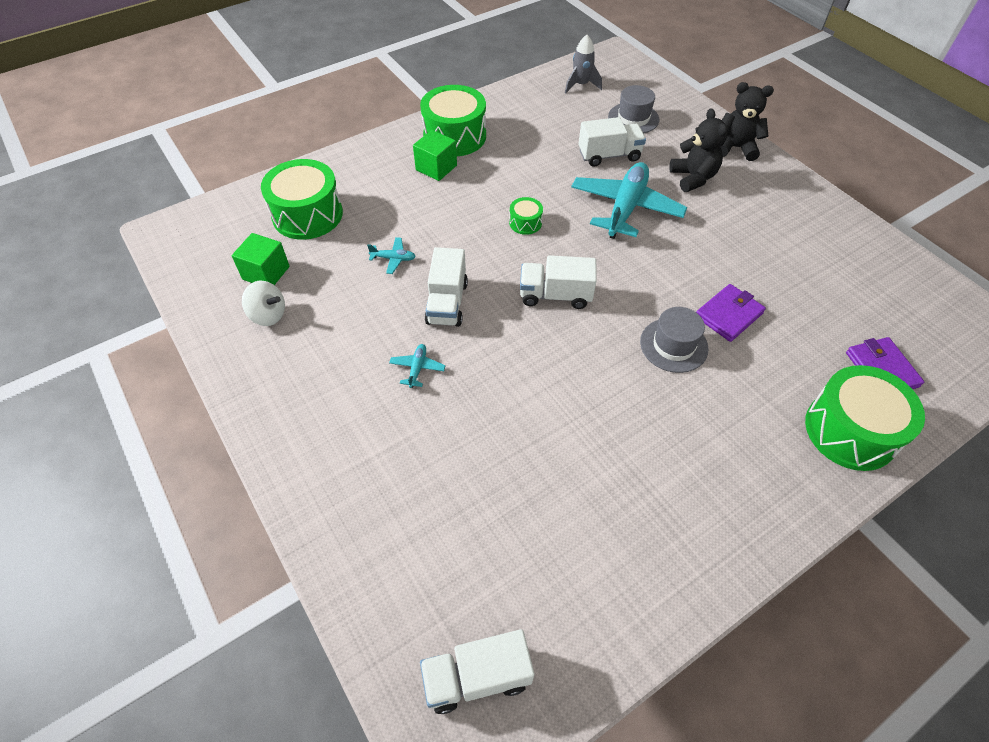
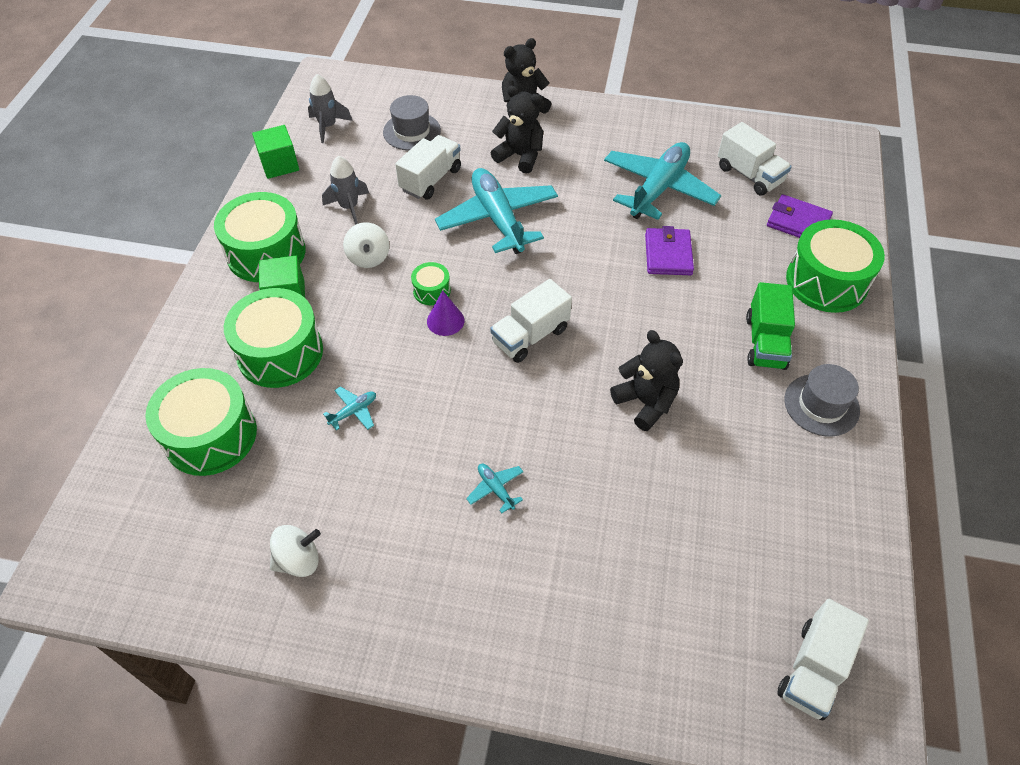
camera: 45 degrees left, 0 degrees up
green cube [232,233,290,285] -> green cube moved to [252,125,299,179]
white truck [425,247,468,327] -> white truck moved to [718,122,792,195]
grey hat [640,307,709,373] -> grey hat moved to [784,364,860,437]
none -> green drum [224,288,323,388]
none -> grey rocket [322,155,369,225]
none -> white spinning top [343,222,389,268]
none -> purple cone [427,290,464,336]
none -> turquoise plane [604,142,722,220]
none -> black teddy bear [610,330,683,431]
none -> green truck [746,282,795,370]

